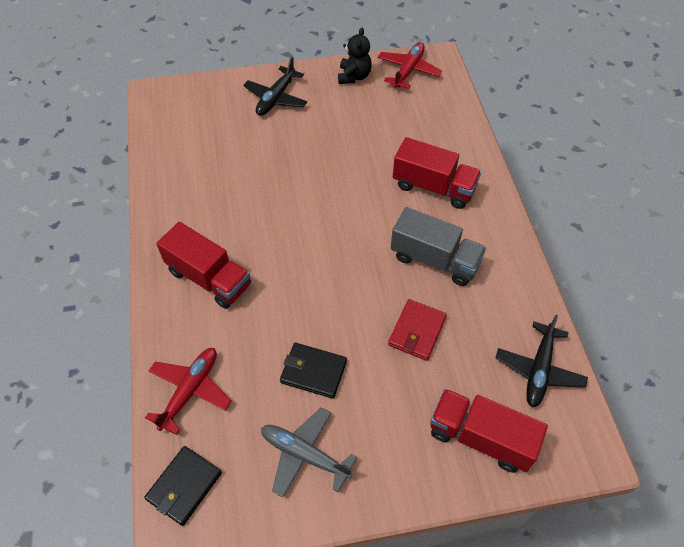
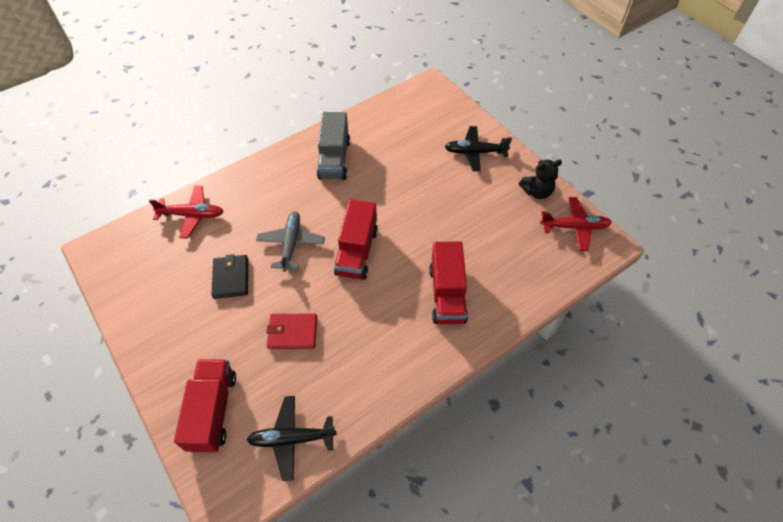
camera: 65 degrees right, 0 degrees up
black wallet [144,446,222,526] -> none
red truck [156,222,251,309] -> red truck moved to [334,200,378,280]
grey plane [261,407,357,498] -> grey plane moved to [256,211,325,272]
grey truck [391,207,486,286] -> grey truck moved to [317,112,350,180]

